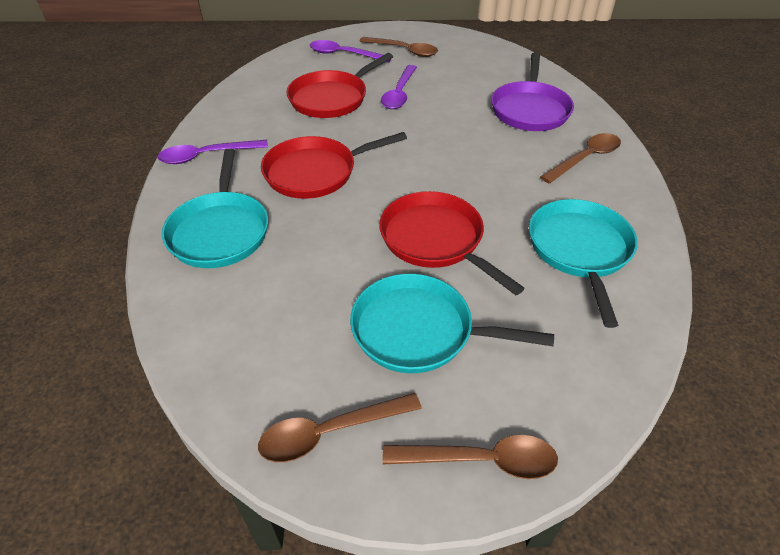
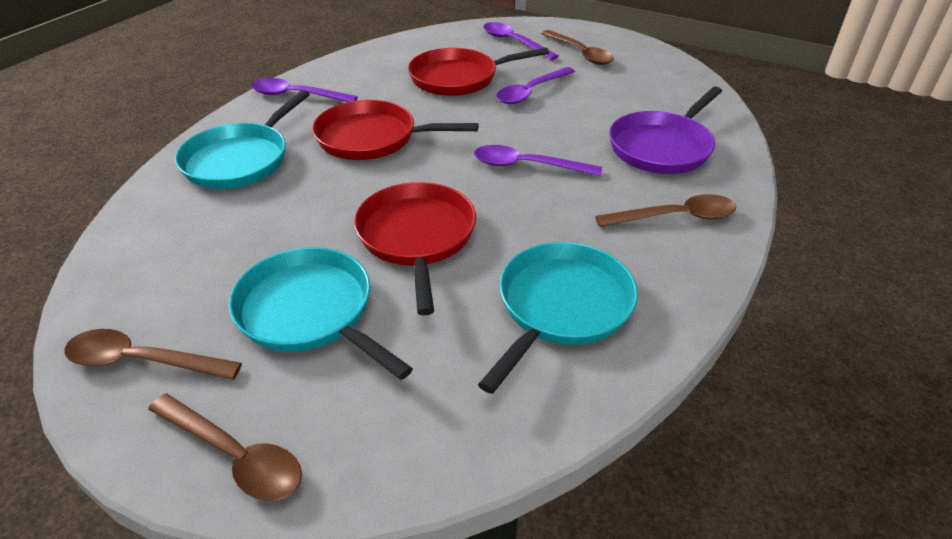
camera: 30 degrees right, 5 degrees down
none -> purple spoon [474,145,602,176]

